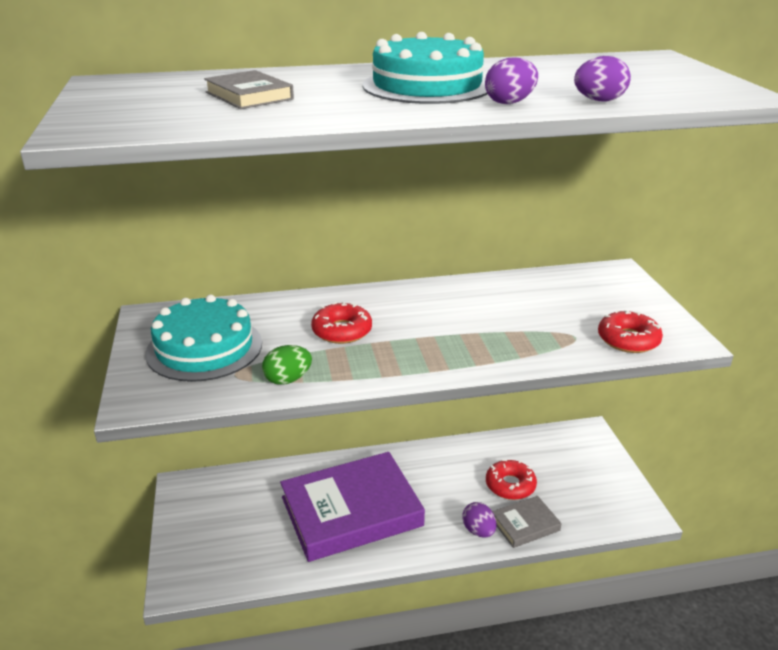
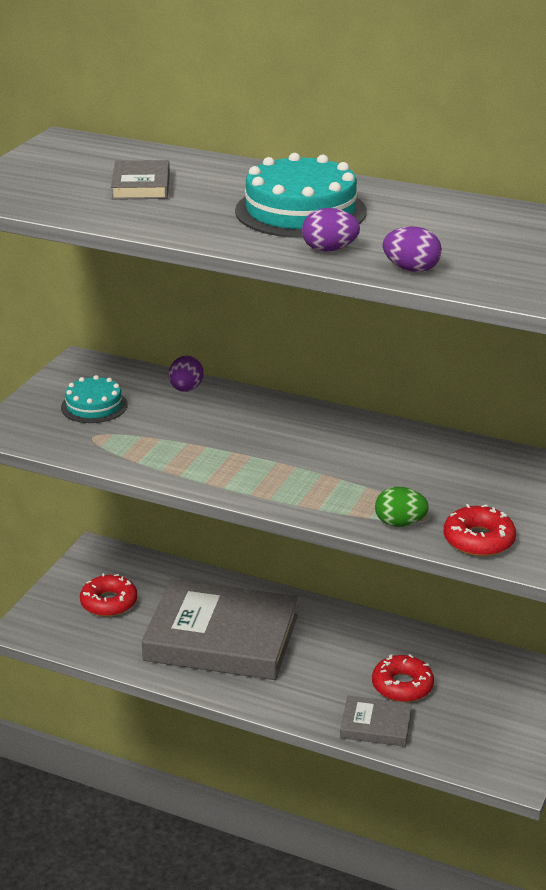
camera: 35 degrees right, 0 degrees up
turquoise cake [145,294,262,382] -> turquoise cake [61,375,128,423], size x0.59
green egg [262,345,312,385] -> green egg moved to [375,487,429,527]
purple book [280,452,425,562] -> grey book [142,579,298,680]
red donut [311,302,372,344] -> red donut moved to [80,573,137,617]
purple egg [462,502,496,538] -> purple egg moved to [169,355,204,392]

